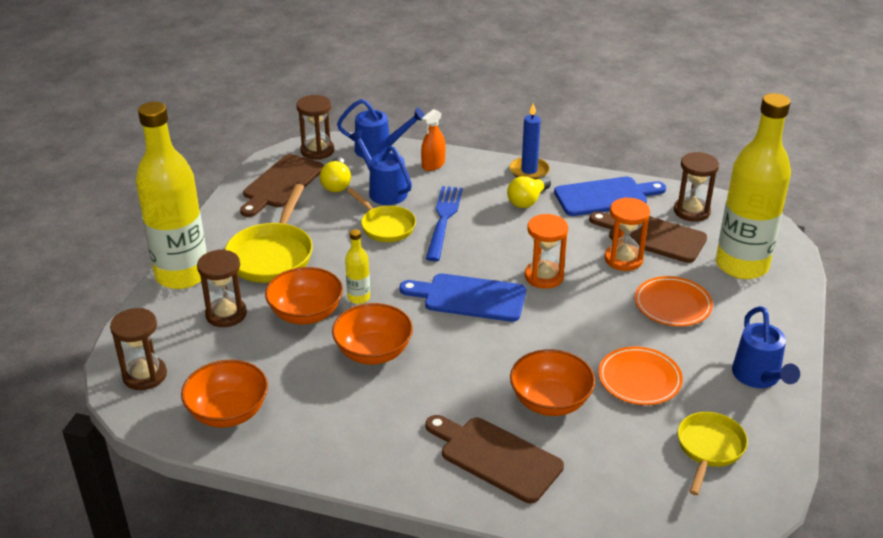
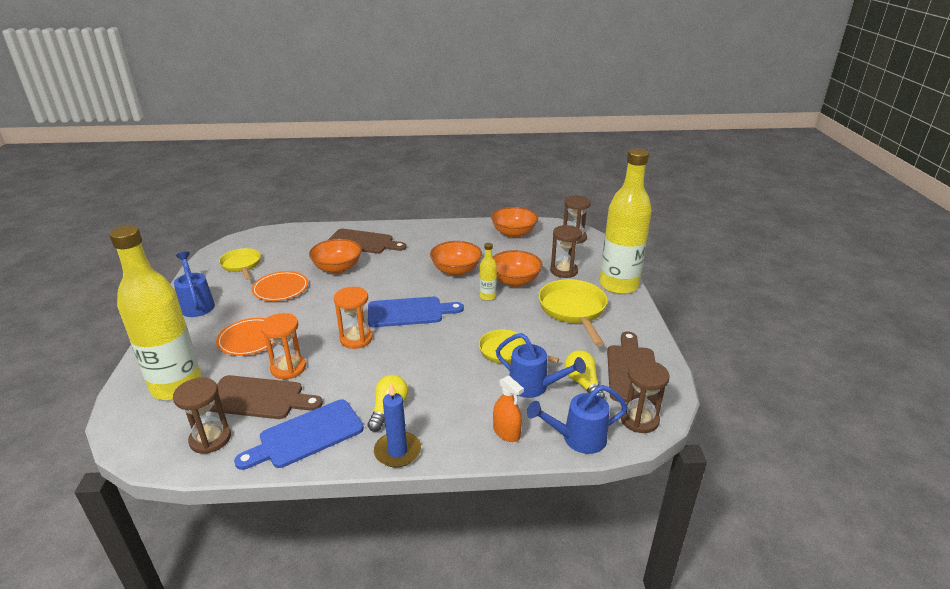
camera: 160 degrees right, 5 degrees down
orange spray bottle [421,109,446,171] -> orange spray bottle turned 120 degrees clockwise [493,376,524,442]
blue fork [426,186,463,261] -> none
yellow pan [677,412,748,495] -> yellow pan turned 150 degrees clockwise [219,248,261,280]

